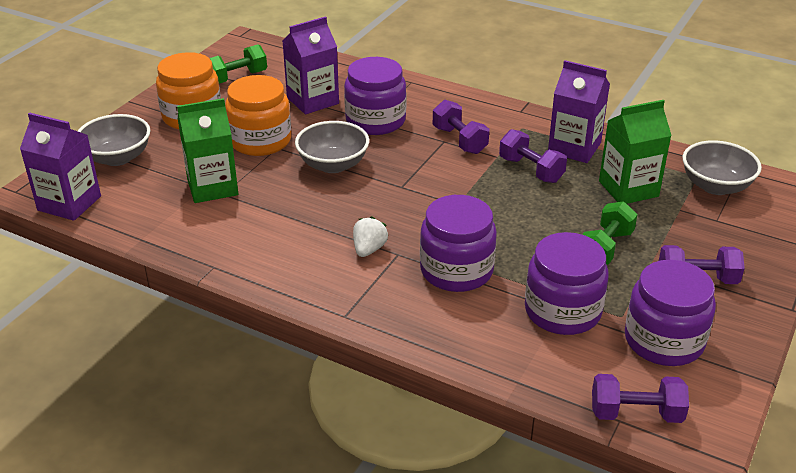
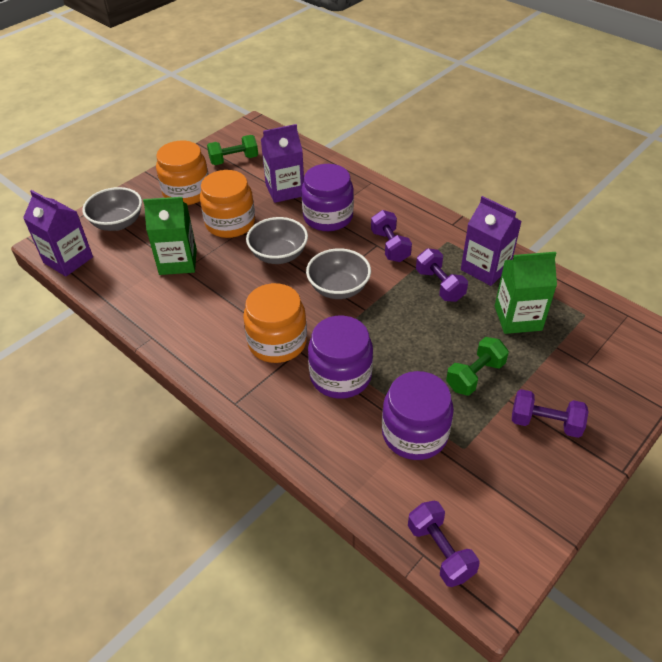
camera: 15 degrees right, 10 degrees up
white strawberry [353,216,388,257] -> orange jar [243,283,307,363]
purple dumbbell [592,374,689,423] -> purple dumbbell turned 45 degrees clockwise [408,501,480,587]
purple jar [625,260,716,366] -> none
grey bowl [682,140,762,195] -> grey bowl moved to [306,248,371,299]

